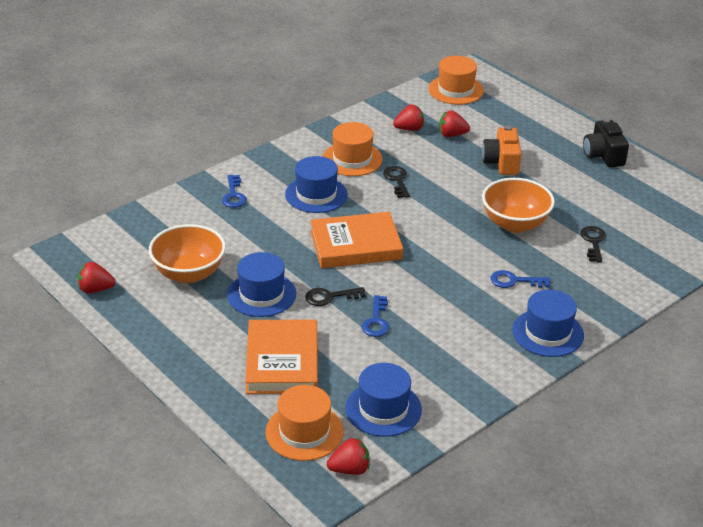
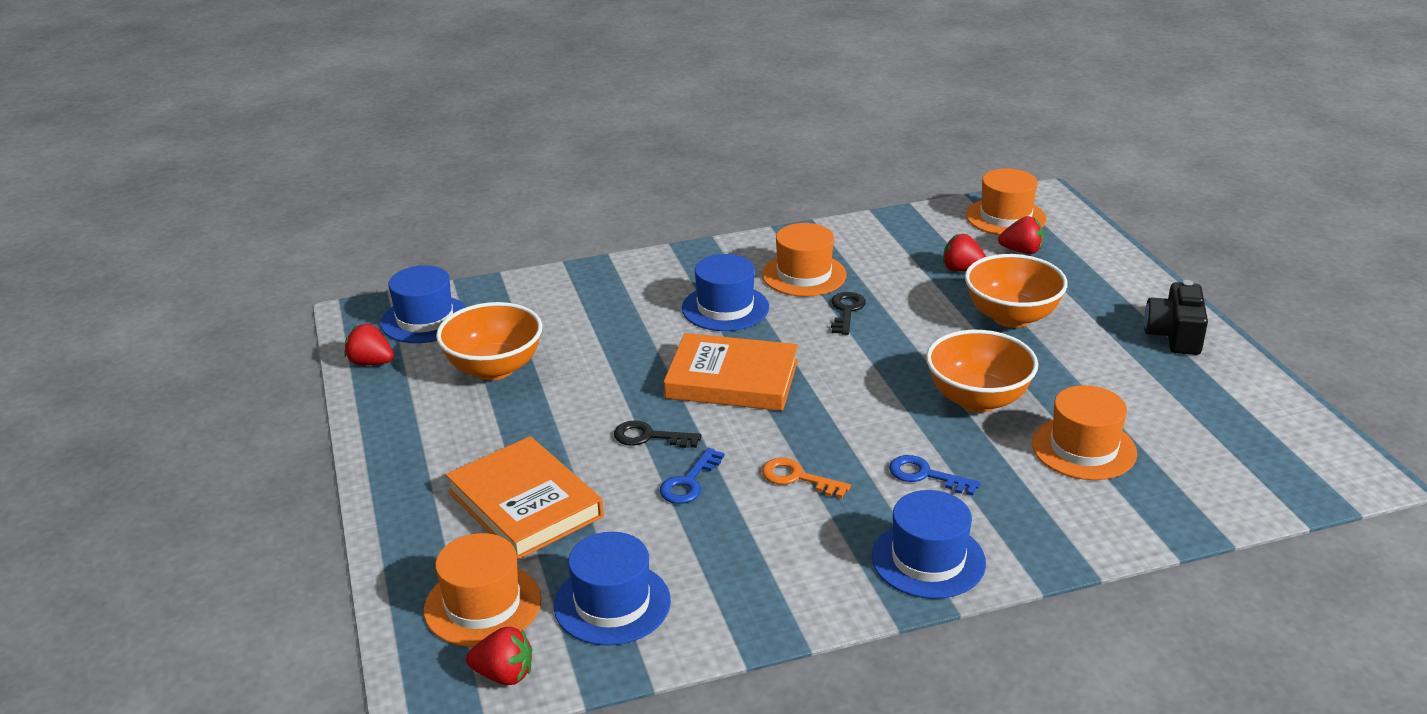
camera: 25 degrees right, 5 degrees down
blue key [222,175,247,208] -> none
blue hat [227,252,296,317] -> blue hat moved to [380,265,467,343]
orange book [245,320,318,394] -> orange book turned 60 degrees counterclockwise [446,436,604,560]
red strawberry [393,105,424,131] -> red strawberry moved to [998,216,1044,254]
orange camera [482,126,522,175] -> orange bowl [965,254,1068,328]
black key [580,226,606,262] -> orange hat [1032,385,1137,480]
none -> orange key [762,458,851,498]

